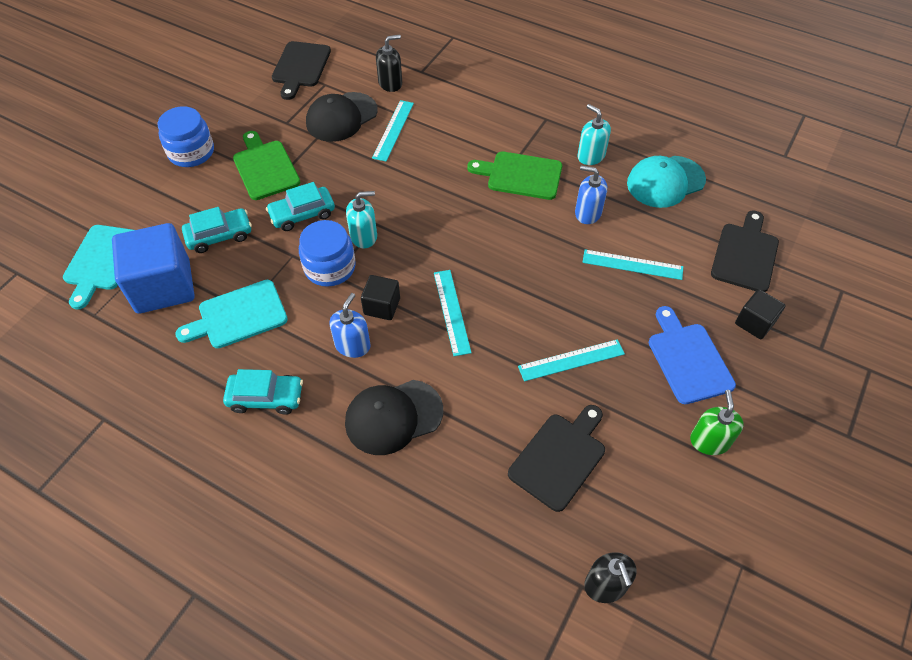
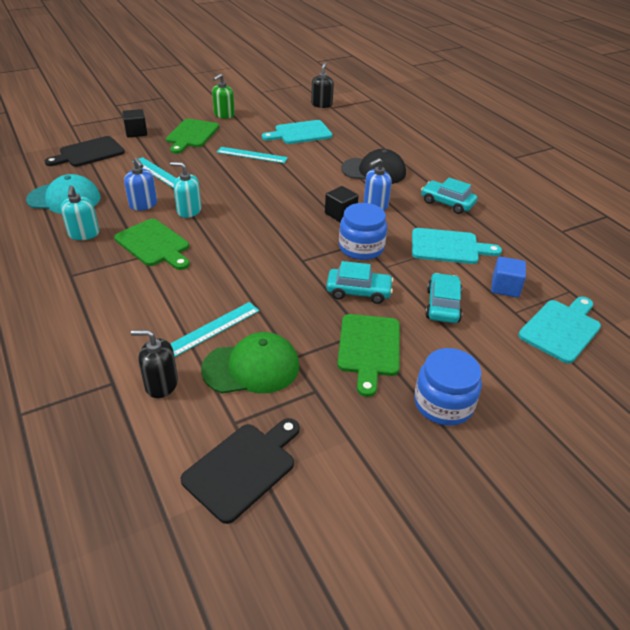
camera: 150 degrees left, 15 degrees down
blue cube [112,223,194,313] -> blue cube [491,257,526,297], size x0.51
turquoise car [182,207,252,253] -> turquoise car turned 90 degrees clockwise [425,273,462,323]
black cap [306,92,378,142] -> green cap [201,332,299,393]
turquoise soap dispenser [346,191,377,249] -> turquoise soap dispenser moved to [170,162,201,218]
turquoise ruler [434,270,472,356] -> none
black cutting board [508,405,605,512] -> turquoise cutting board [262,120,332,144]
blue cutting board [649,306,736,404] -> green cutting board [166,119,219,154]

